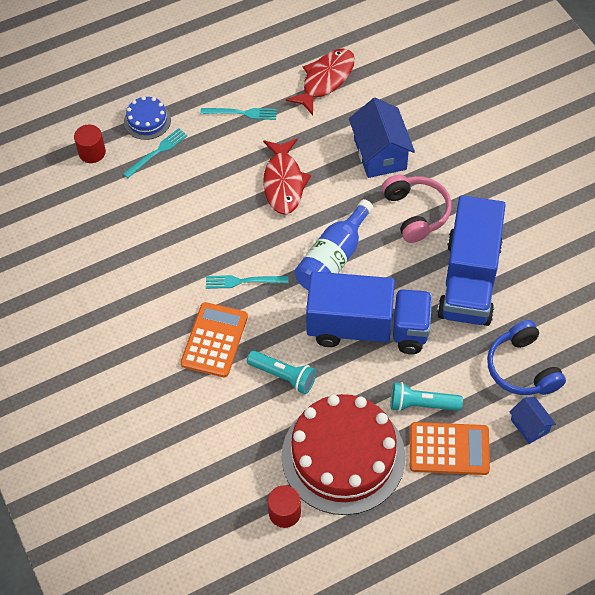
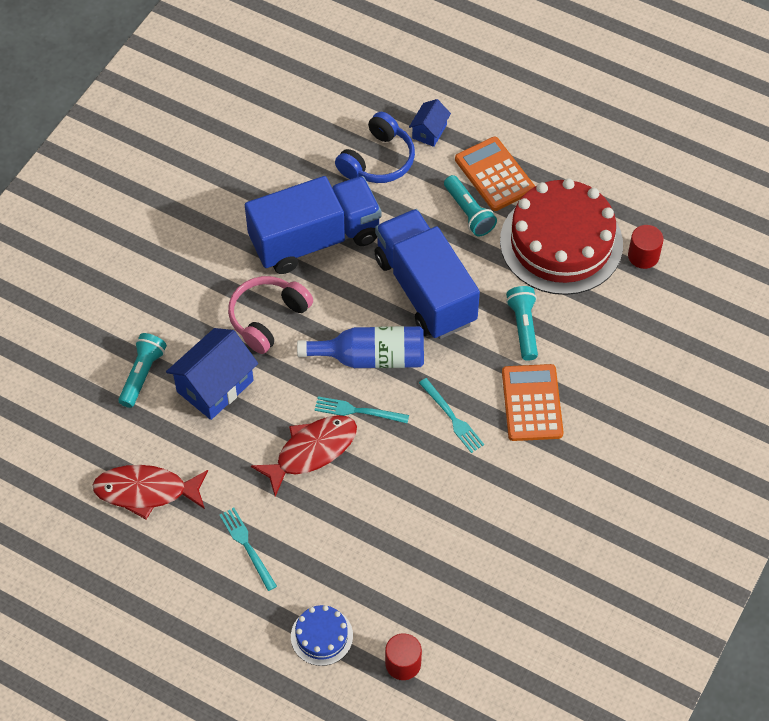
camera: 125 degrees left, 0 degrees up
turquoise fork [123,128,188,178] -> turquoise fork moved to [315,396,409,423]
orange calculator [180,302,248,377] -> orange calculator turned 105 degrees clockwise [502,364,563,441]
none -> turquoise flashlight [118,333,167,408]

